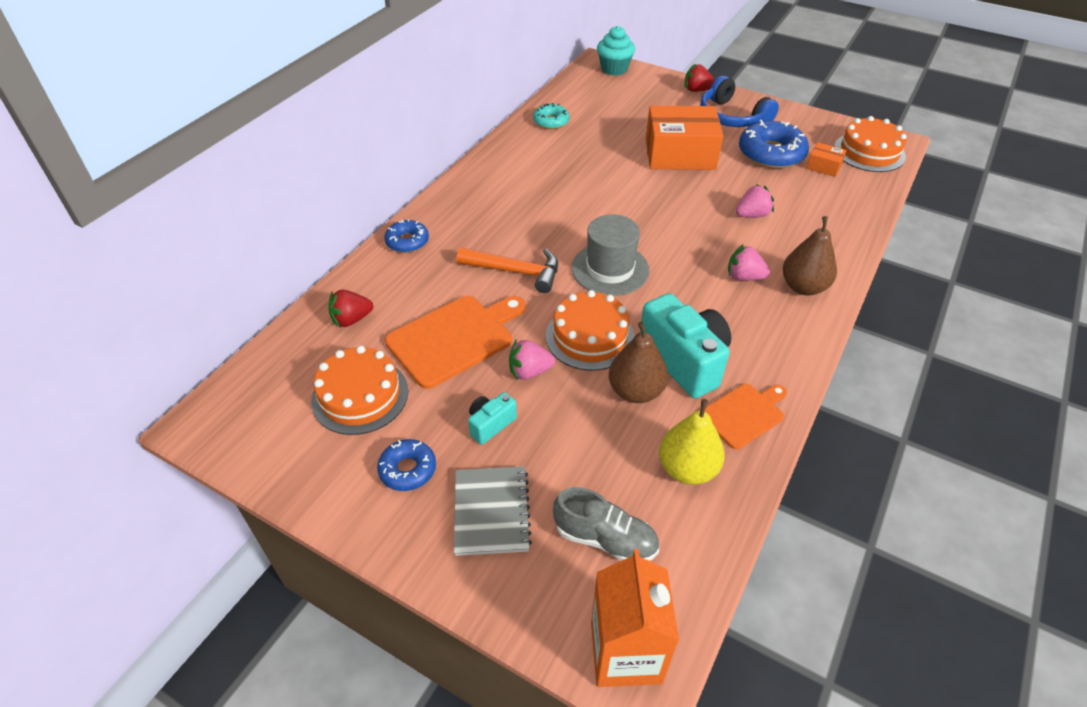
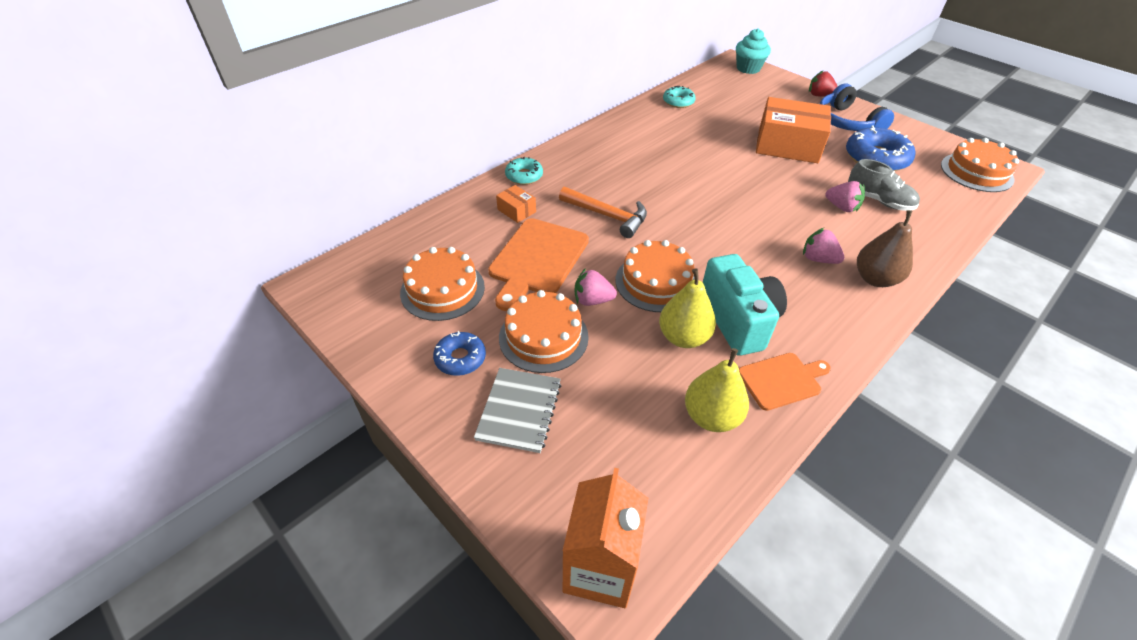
camera: 15 degrees right, 0 degrees up
red strawberry [328,290,373,328] -> none
blue donut [384,219,429,253] -> turquoise donut [505,157,543,185]
orange cutting board [385,296,526,389] -> orange cutting board turned 135 degrees clockwise [488,218,589,311]
turquoise camera [468,392,517,445] -> orange cake [499,290,589,373]
grey shoe [553,487,659,561] -> grey shoe moved to [848,159,920,211]
grey hat [572,214,649,296] -> none
brown pear [609,322,668,403] -> yellow pear [659,268,716,348]
pink strawberry [736,184,774,218] -> pink strawberry turned 45 degrees clockwise [825,181,865,212]
orange box [806,142,847,177] -> orange box moved to [496,185,536,223]

